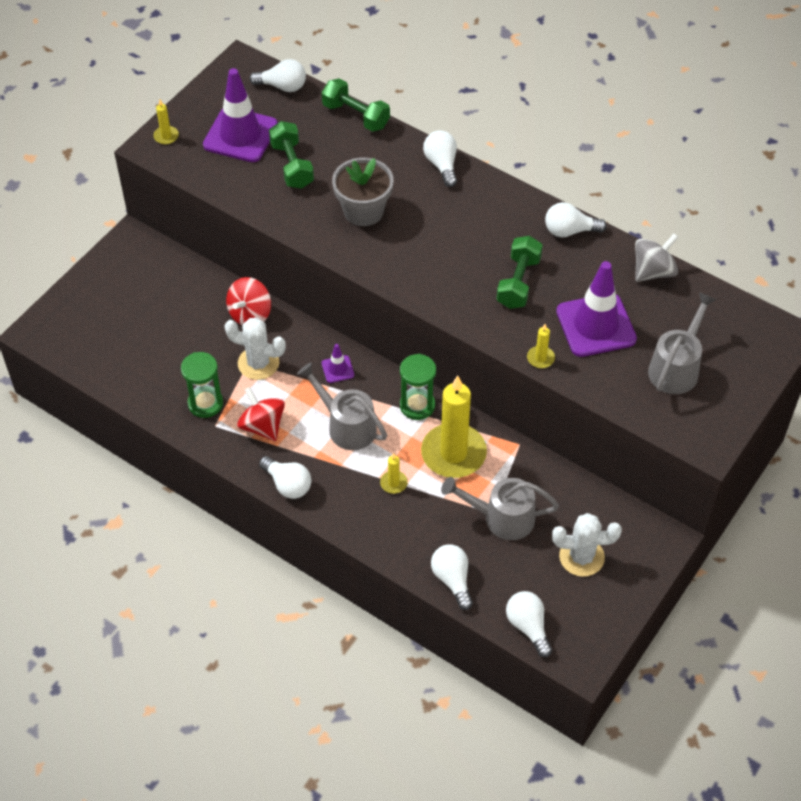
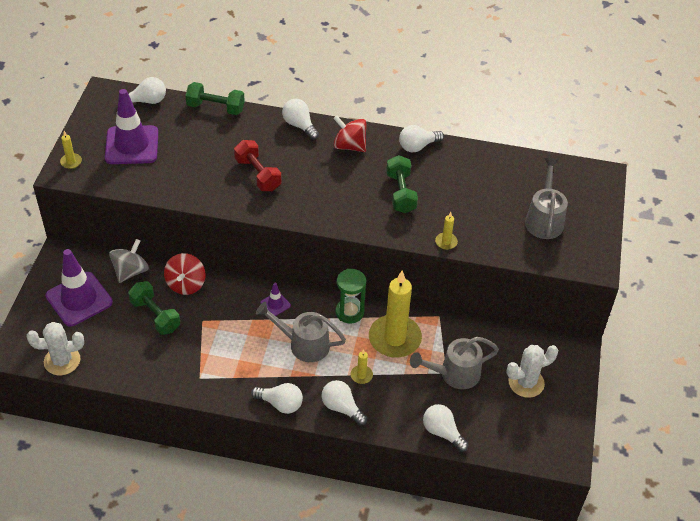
camera: 25 degrees left, 5 degrees down
green hourglass [181,352,223,418] -> none
white cactus [224,317,286,380] -> white cactus moved to [27,322,84,375]
red spinning top [237,387,285,441] -> red spinning top moved to [333,116,367,152]
green dumbbell [269,121,314,189] -> green dumbbell moved to [128,281,180,335]
grey flower pot [332,157,394,226] -> red dumbbell [234,140,281,191]
white light bulb [506,591,552,657] -> white light bulb moved to [322,380,367,425]
purple traffic cone [556,261,637,357] -> purple traffic cone moved to [45,249,113,327]
grey spinning top [635,234,679,282] -> grey spinning top moved to [109,239,149,283]

